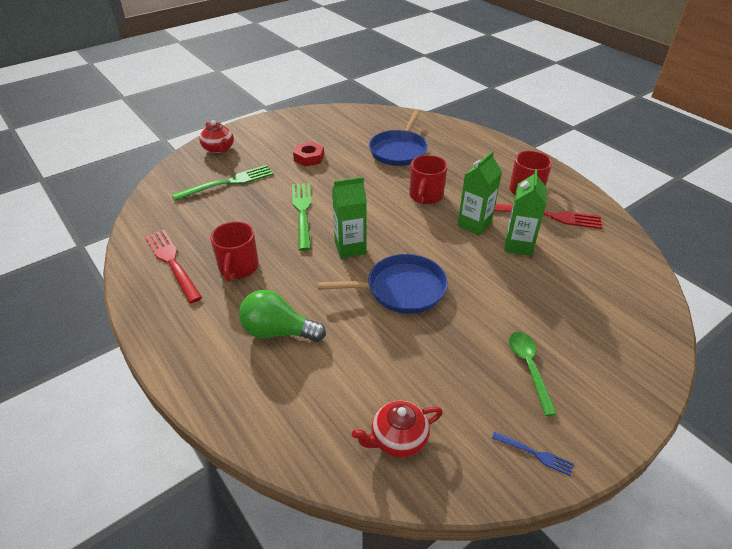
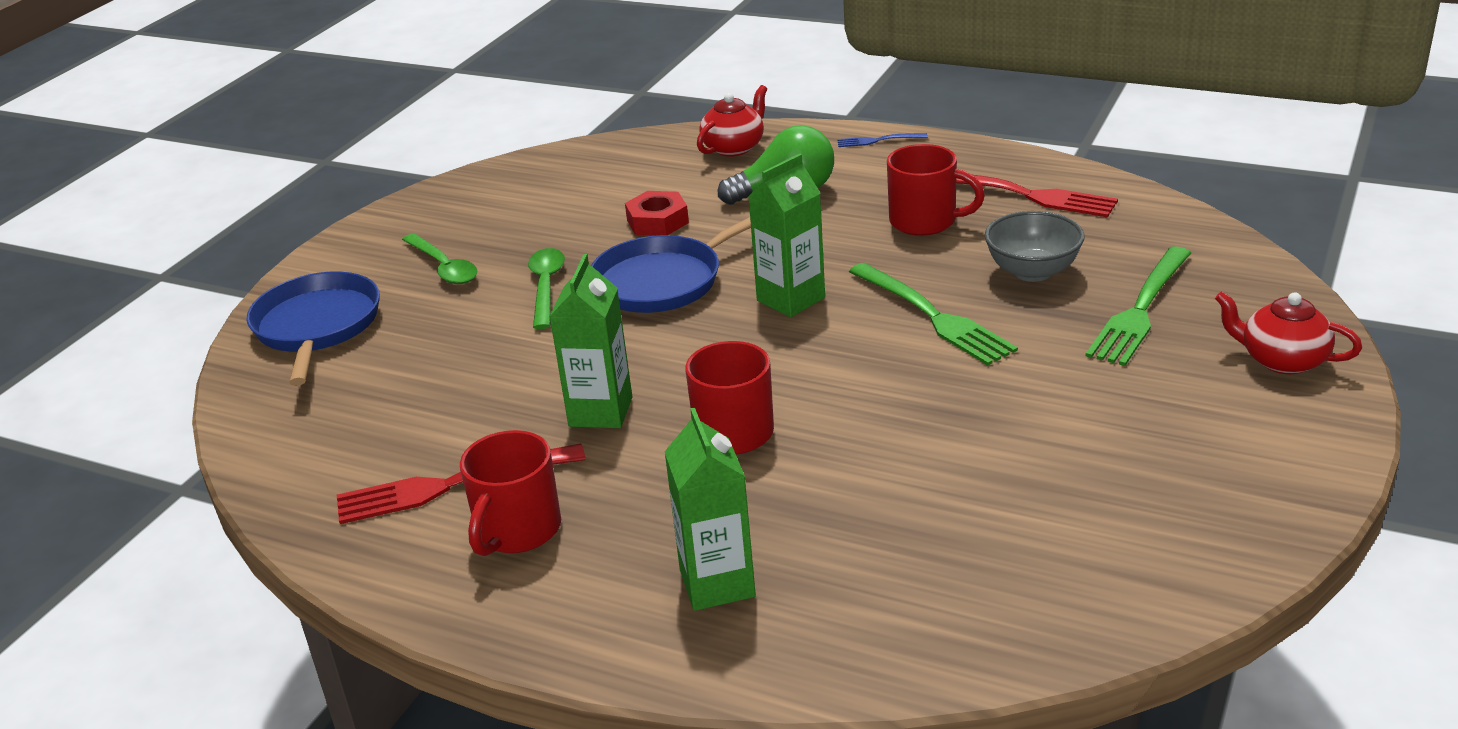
camera: 155 degrees right, 10 degrees down
red mug [210,222,259,282] -> red mug turned 135 degrees clockwise [887,144,985,236]
red nut [293,142,324,167] -> red nut moved to [625,191,689,236]
red teapot [352,401,443,458] -> red teapot moved to [697,85,767,157]
blue pan [369,110,428,166] -> blue pan moved to [247,272,380,386]
blue fork [492,432,574,476] -> blue fork moved to [837,133,928,147]
green carton [505,169,547,256] -> green carton moved to [664,407,756,611]
none -> green spoon [528,248,565,329]
none -> grey bowl [985,211,1085,282]

